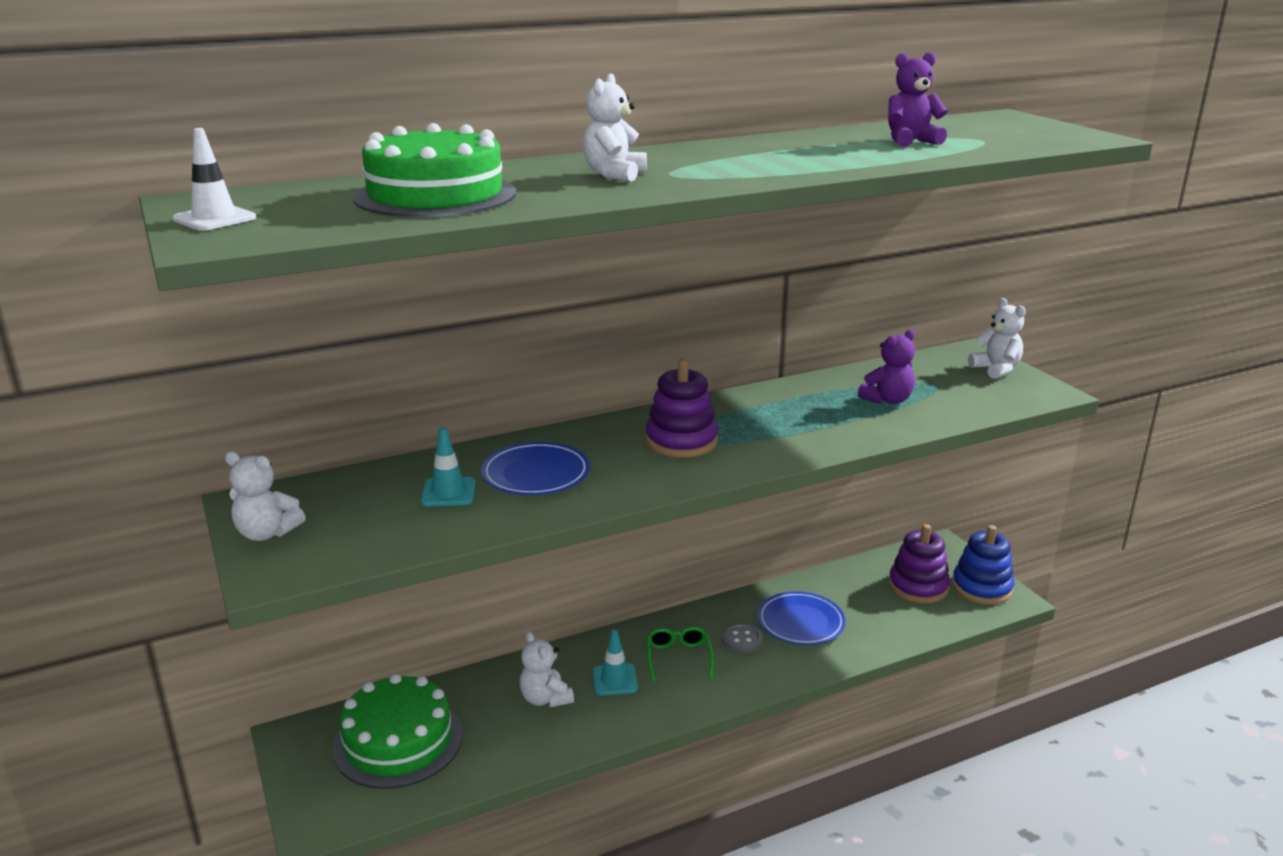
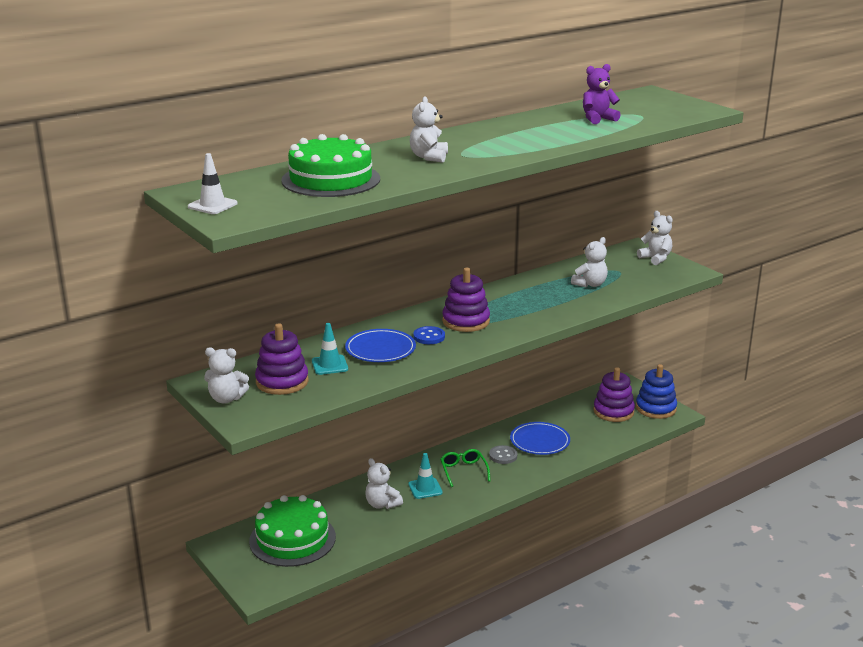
camera: 10 degrees left, 0 degrees up
purple teddy bear [858,329,915,404] -> white teddy bear [571,237,608,288]
none -> purple stacking toy [255,323,309,395]
none -> blue button [413,326,445,344]

